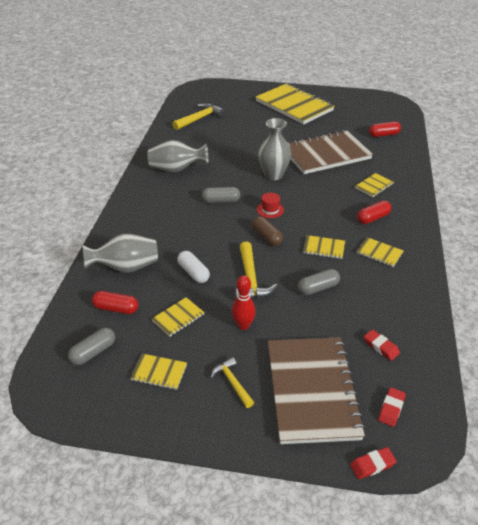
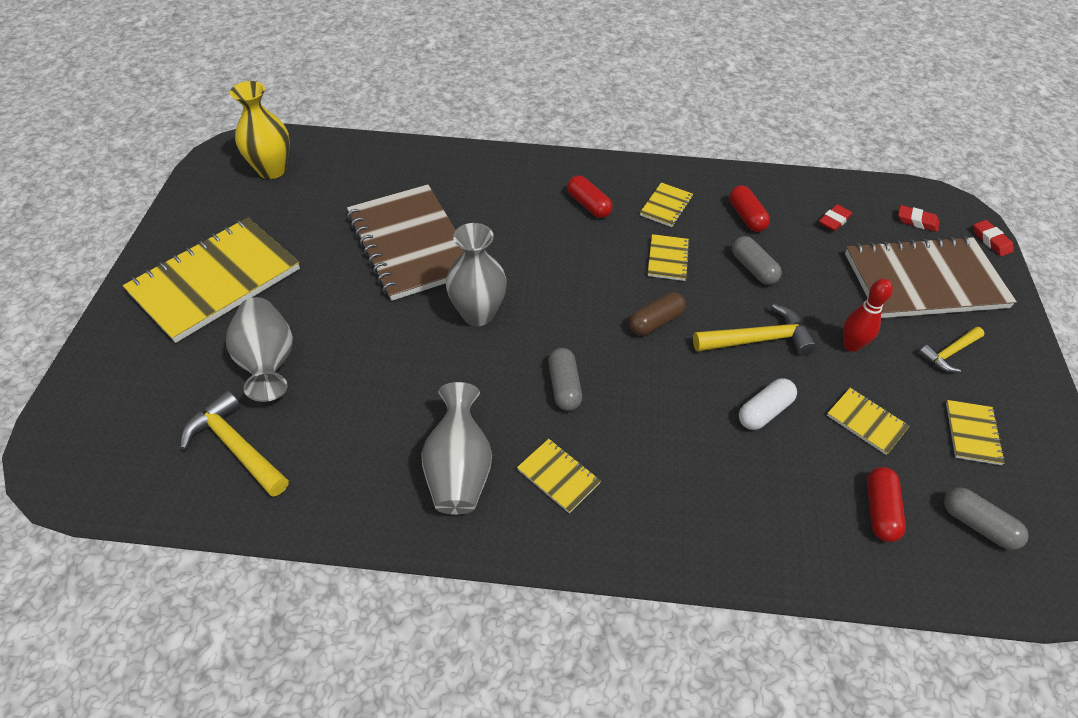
camera: 95 degrees left, 10 degrees up
grey vase [82,233,158,273] -> grey vase moved to [226,297,293,402]
red hat [257,193,284,218] -> none
yellow notebook [355,173,394,197] -> yellow notebook moved to [517,439,601,513]
red capsule [369,122,401,137] -> red capsule moved to [729,185,770,232]
none -> yellow vase [230,81,290,179]

